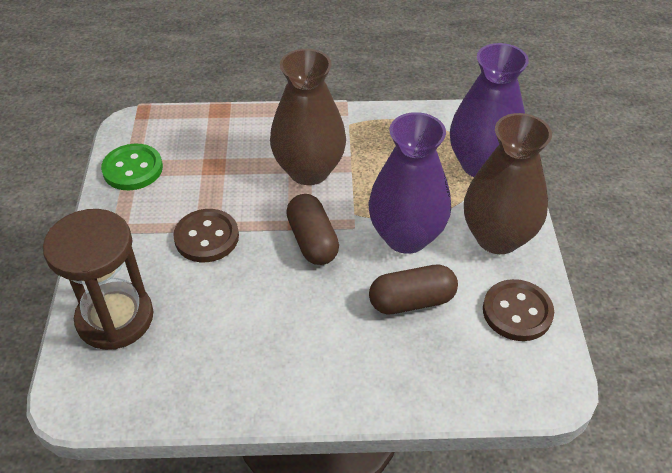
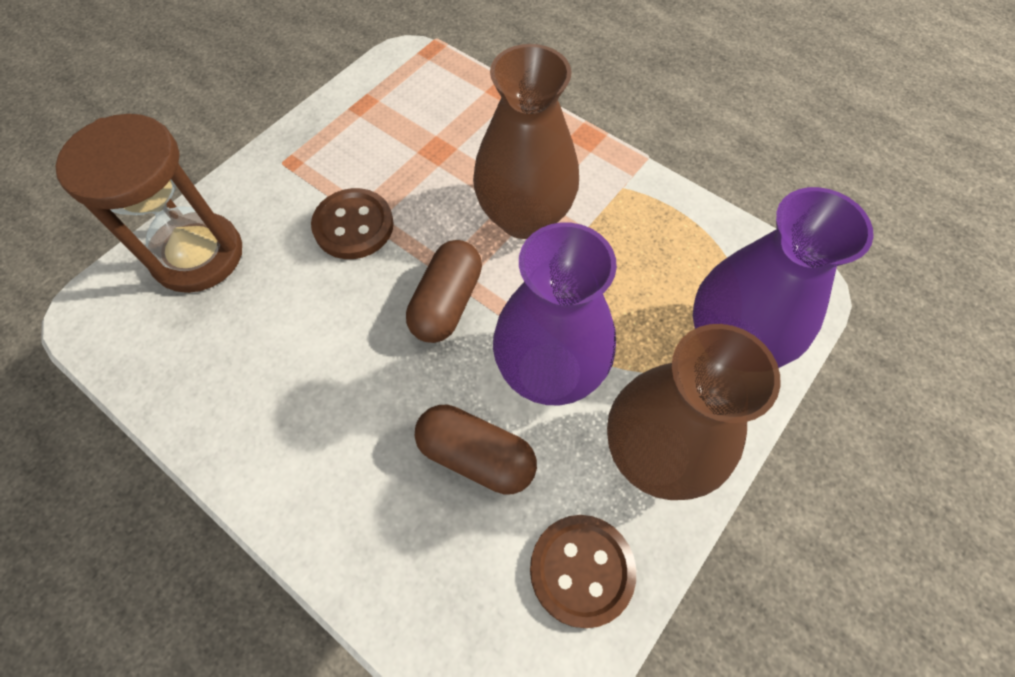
camera: 40 degrees right, 15 degrees up
green button [101,144,163,190] -> none

